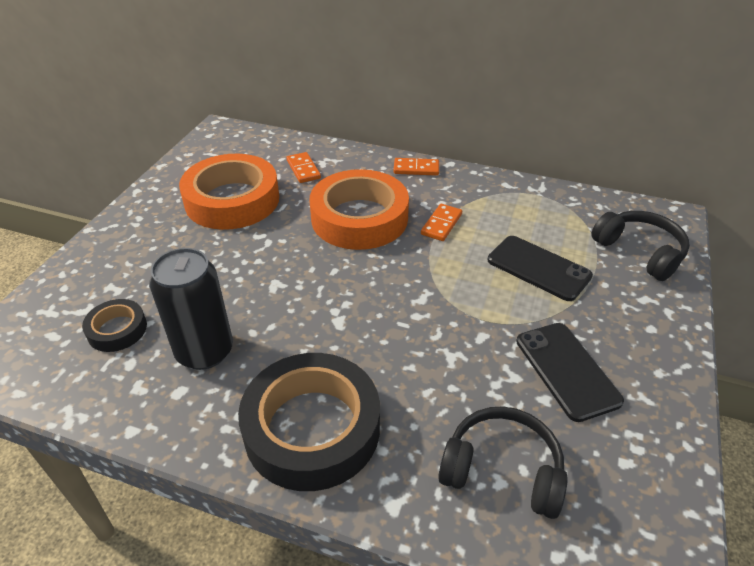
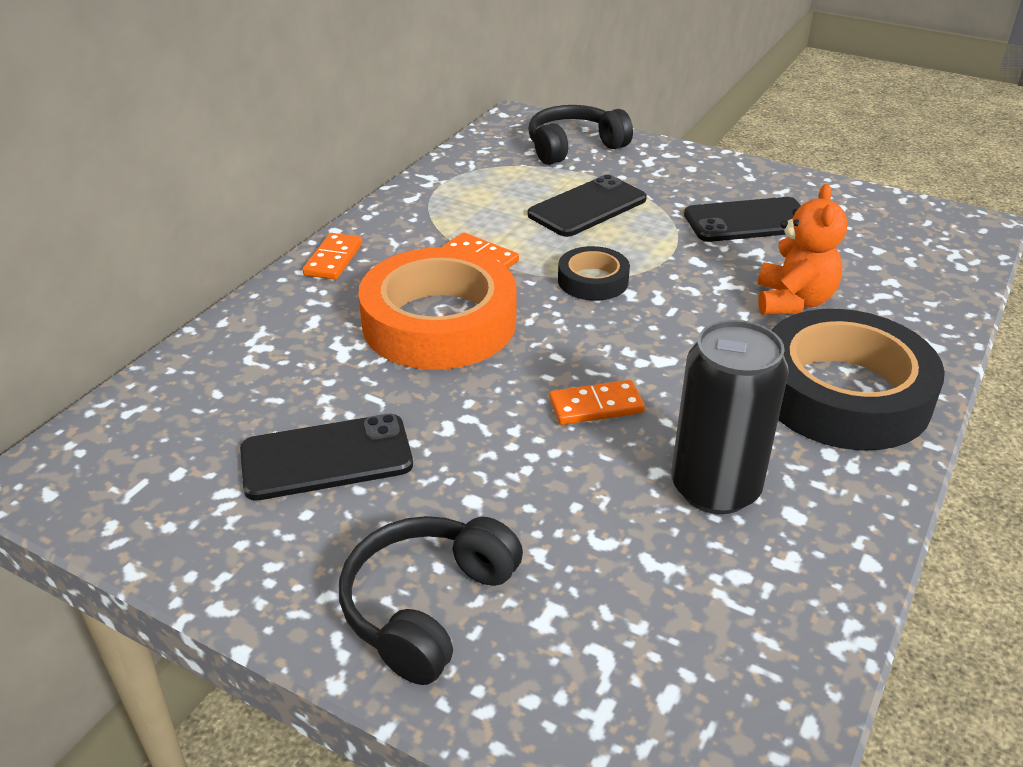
camera: 80 degrees left, 5 degrees down
black tape [82,299,147,352] -> black tape moved to [558,246,630,301]
orange tape [179,154,279,230] -> black phone [240,414,413,501]
orange domino [286,152,321,183] -> orange domino moved to [549,380,645,425]
black headphones [438,406,568,519] -> black headphones moved to [339,516,523,685]
none -> orange teddy bear [758,184,847,315]

